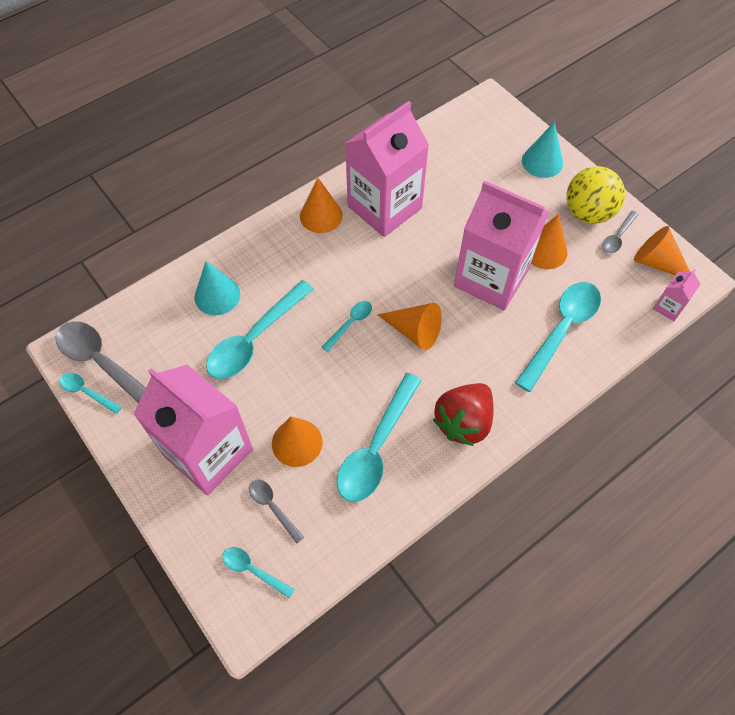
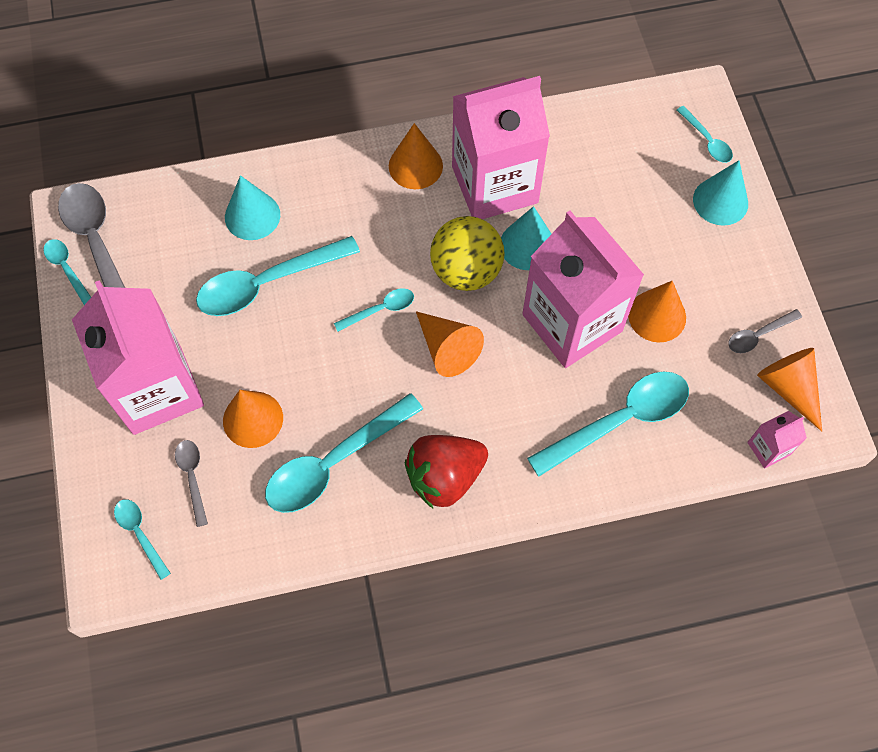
camera: 25 degrees right, 5 degrees up
yellow ball [566,166,625,224] -> yellow ball moved to [430,216,505,291]
none -> turquoise cone [501,206,551,270]
none -> turquoise spoon [677,106,733,163]

